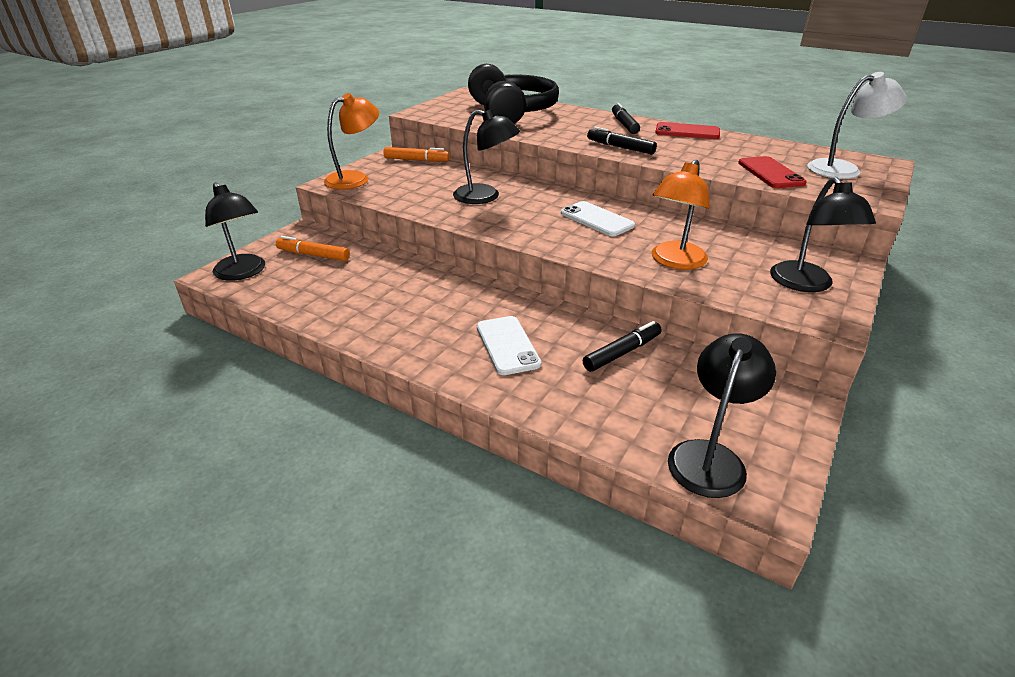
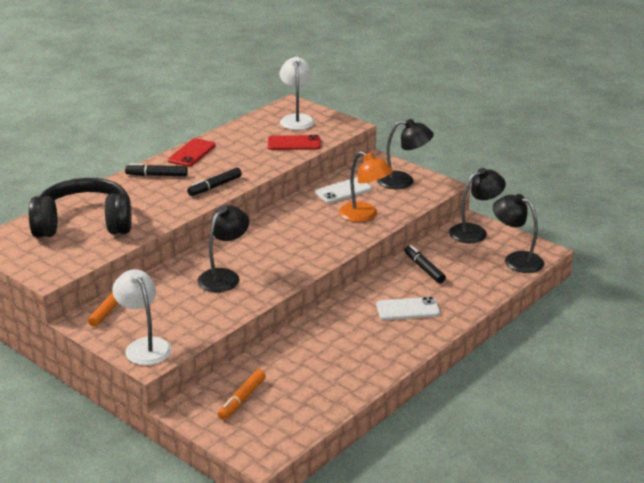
camera: 80 degrees left, 5 degrees down
black lamp [205,182,265,281] -> black lamp moved to [449,168,506,243]
orange lamp [324,93,379,189] -> white lamp [112,269,172,365]
white phone [561,201,635,236] -> white phone moved to [315,178,372,203]

